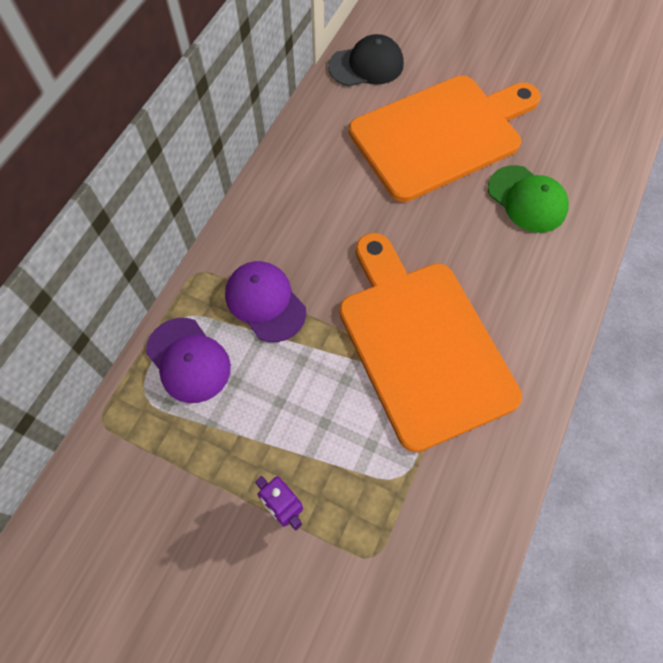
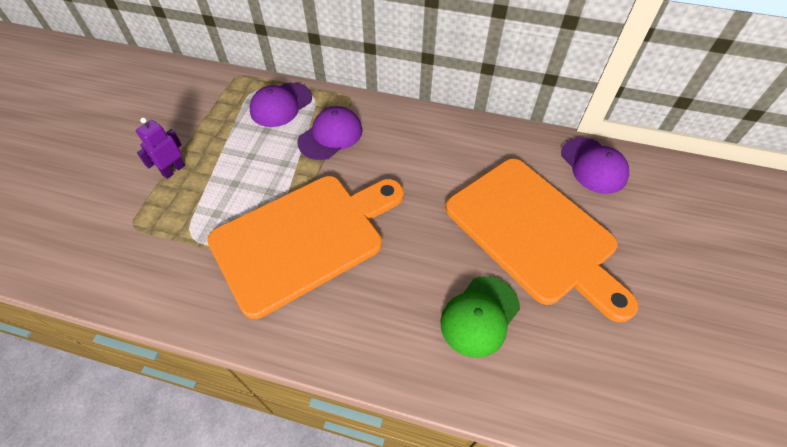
camera: 80 degrees right, 10 degrees down
black cap [328,34,404,86] -> purple cap [561,137,629,194]

